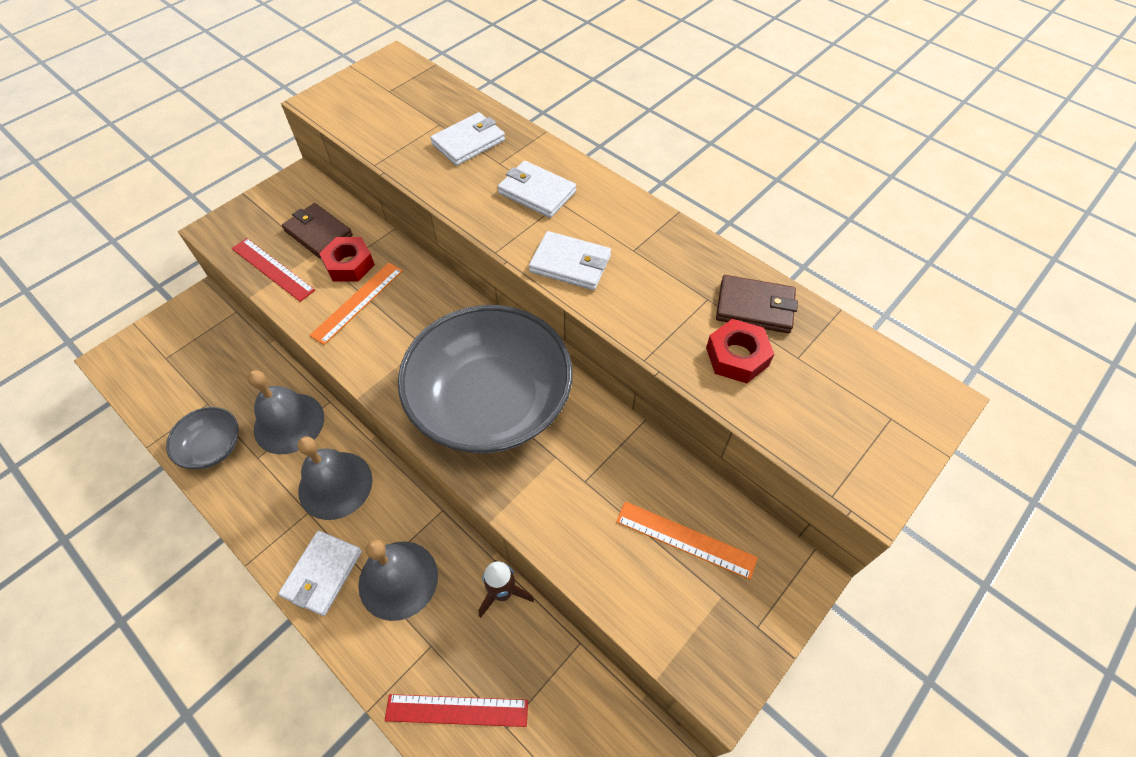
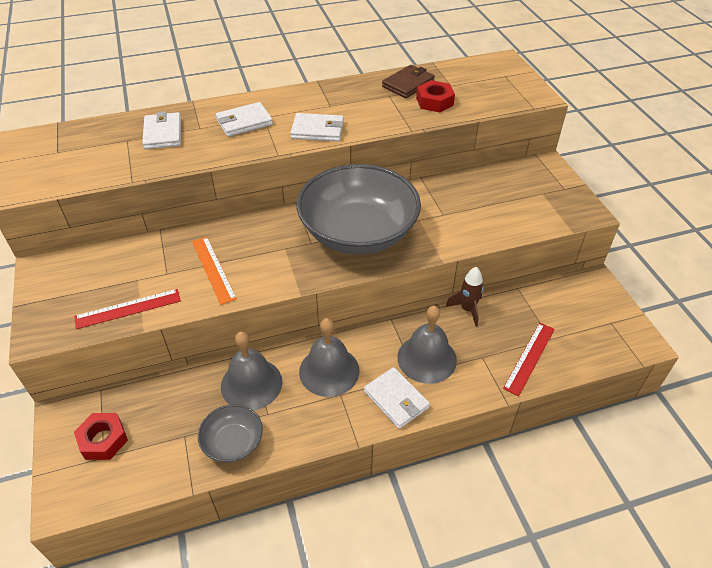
camera: 60 degrees left, 10 degrees down
brown wallet [282,203,353,258] -> none
red nut [319,237,375,282] -> red nut moved to [74,413,128,460]
white wallet [529,231,611,290] -> white wallet turned 45 degrees clockwise [290,113,344,141]
orange ruler [616,501,758,580] -> none

